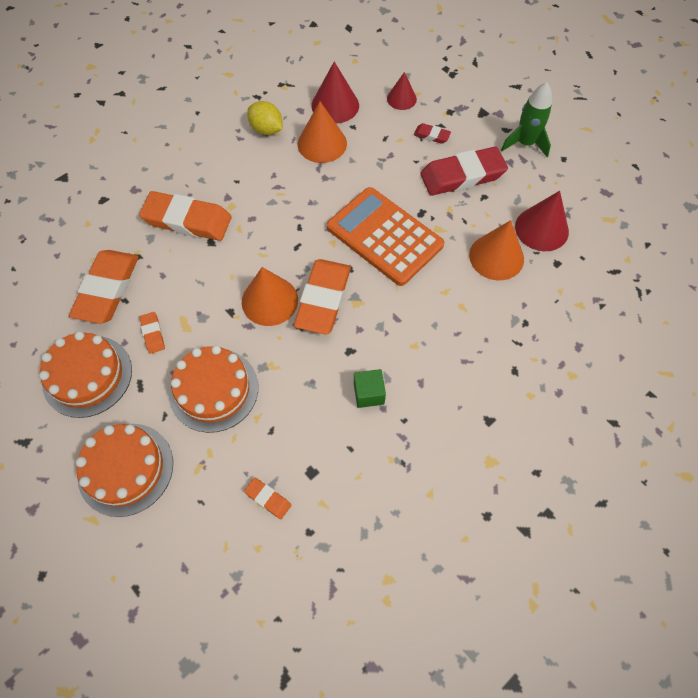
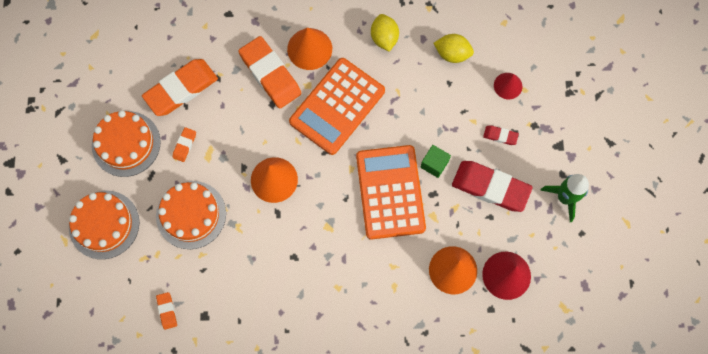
camera: 40 degrees right, 10 degrees up
orange eraser [294,259,351,335] -> none
orange cone [298,102,347,163] -> orange cone moved to [287,28,332,70]
red cone [311,62,359,123] -> yellow lemon [434,34,474,63]
green cube [354,369,386,408] -> green cube moved to [420,145,451,178]
red eraser [414,123,451,144] -> red eraser turned 45 degrees counterclockwise [483,125,519,145]
none -> orange calculator [289,58,385,155]

